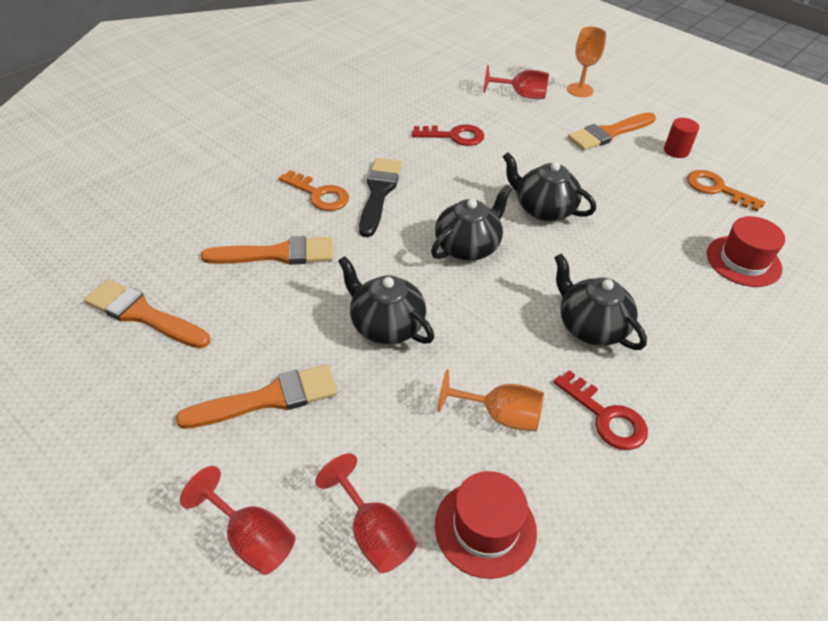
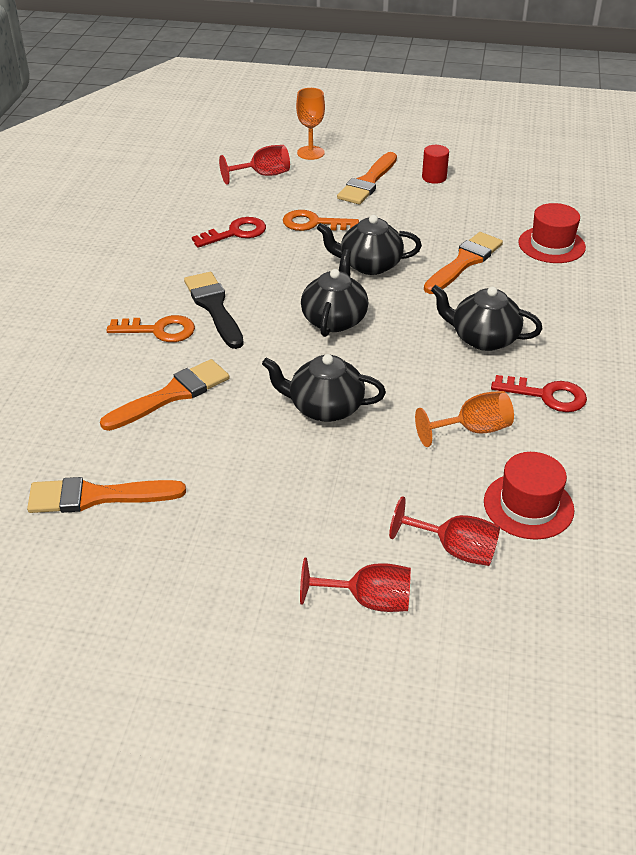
camera: 30 degrees left, 5 degrees down
orange brush [176,364,338,429] -> orange brush moved to [424,232,503,294]
orange key [687,170,765,212] -> orange key moved to [283,210,359,231]

